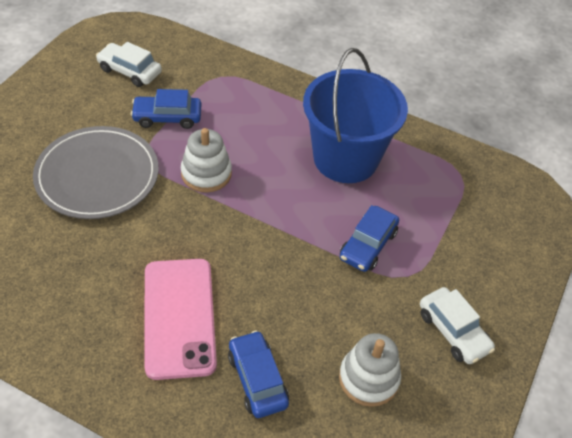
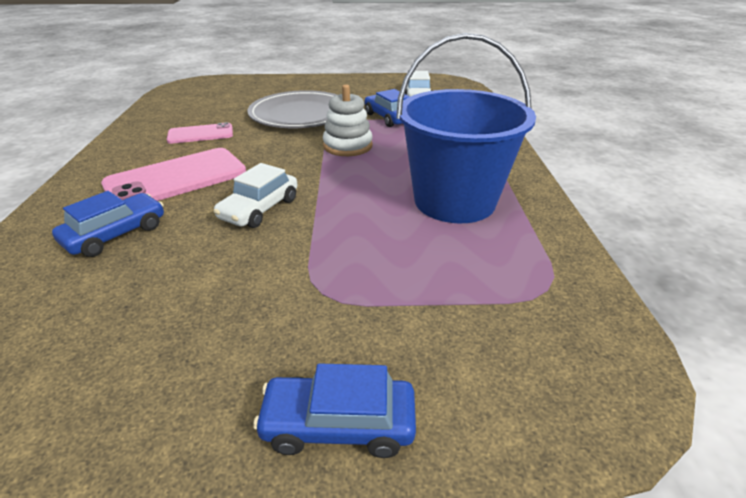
camera: 65 degrees right, 15 degrees down
white stacking toy [339,333,401,407] -> none
blue car [340,205,399,272] -> blue car moved to [253,363,416,458]
white car [420,287,495,364] -> white car moved to [213,163,297,228]
none -> pink phone [167,122,233,144]

